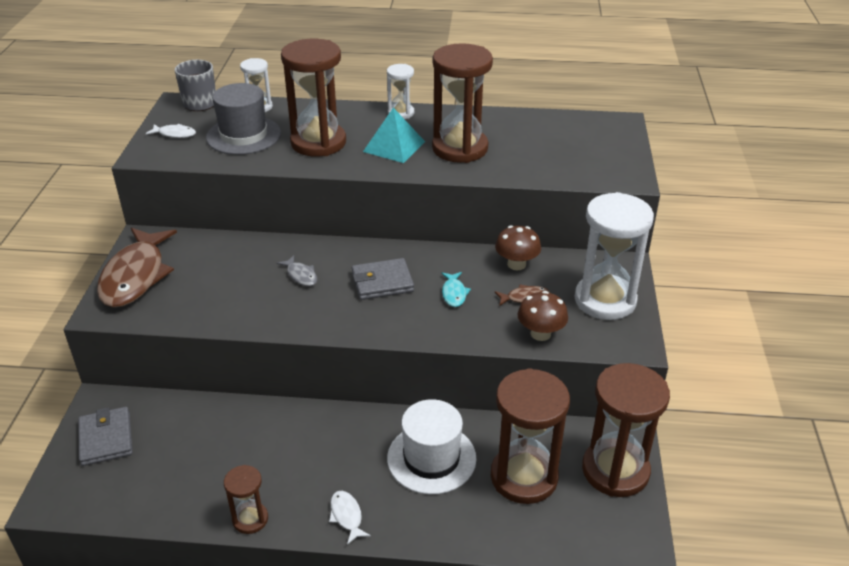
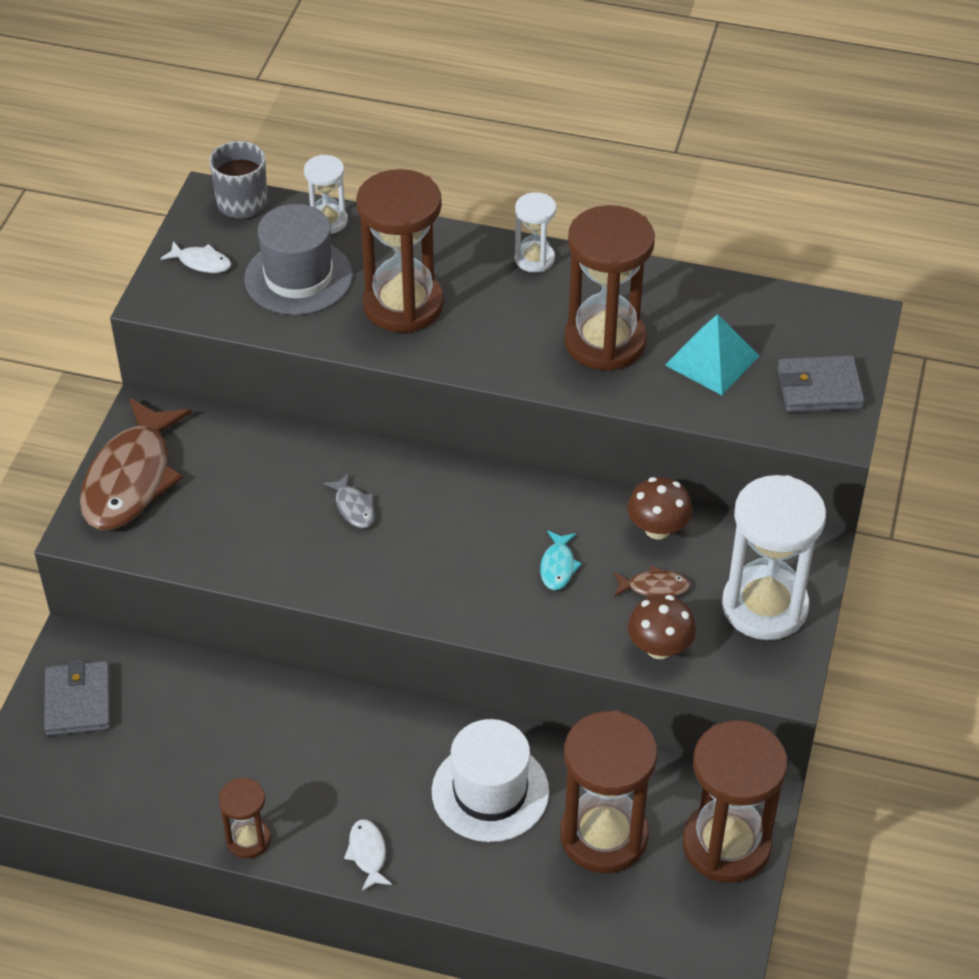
camera: 10 degrees right, 10 degrees up
grey wallet [352,258,414,300] -> grey wallet moved to [777,355,864,413]
turquoise pyramid [363,108,425,163] -> turquoise pyramid moved to [665,314,759,395]

